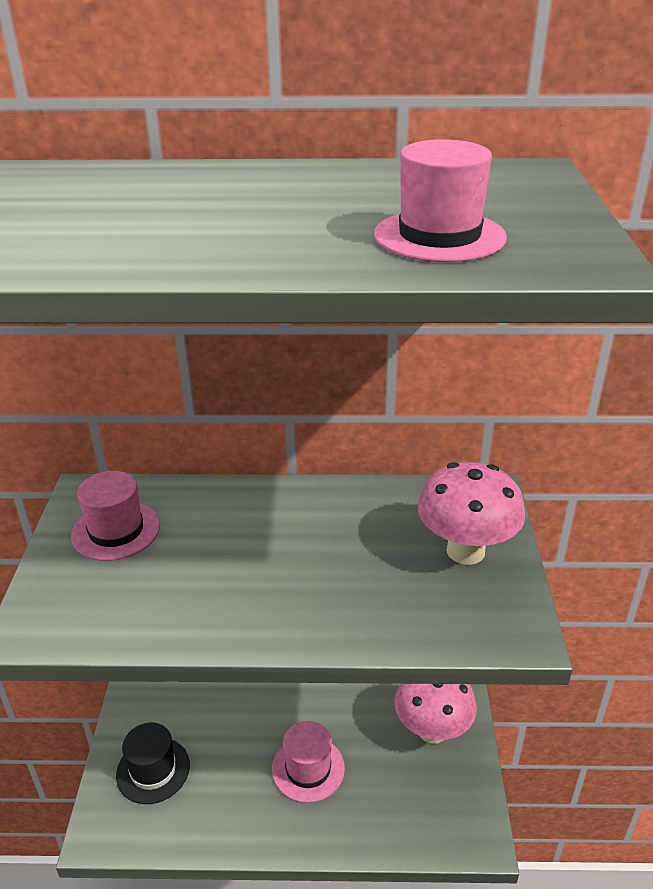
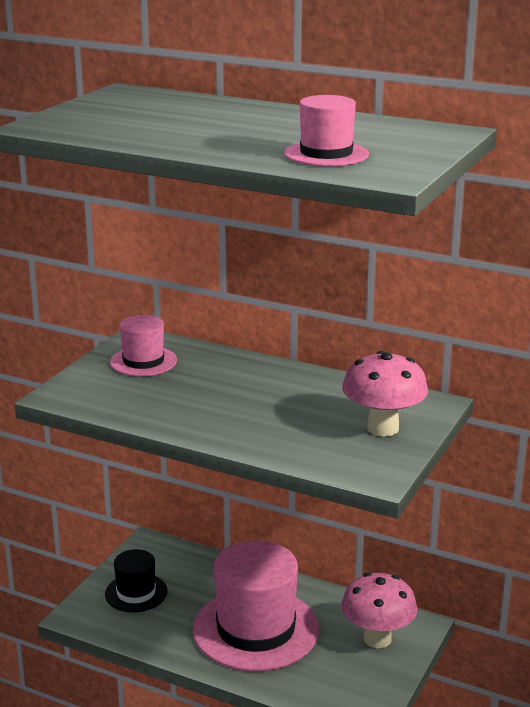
camera: 25 degrees right, 10 degrees down
pink hat [272,721,345,803] -> pink hat [193,541,319,671], size x1.94

